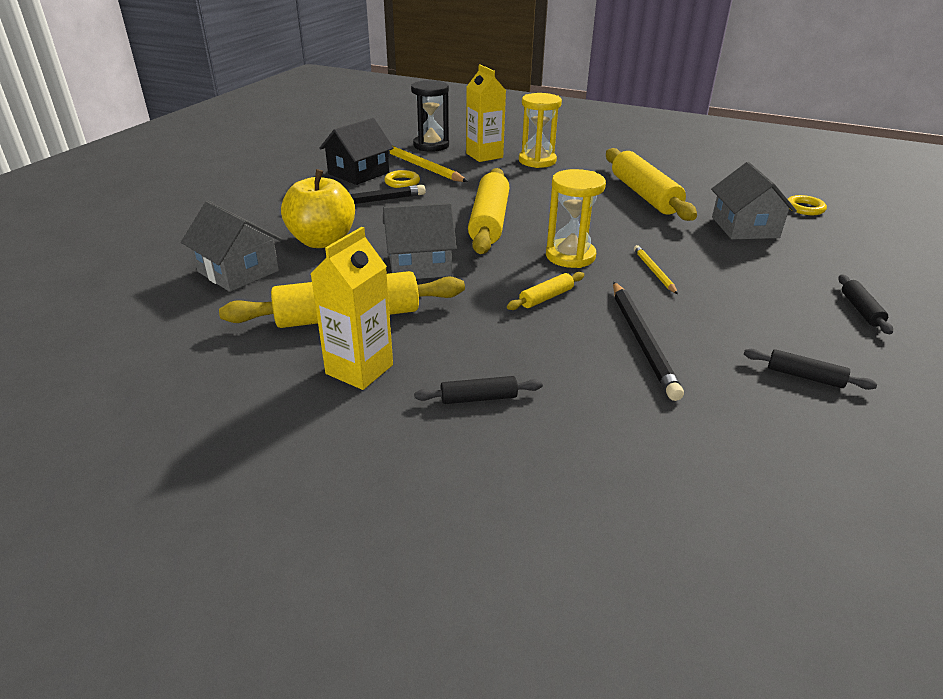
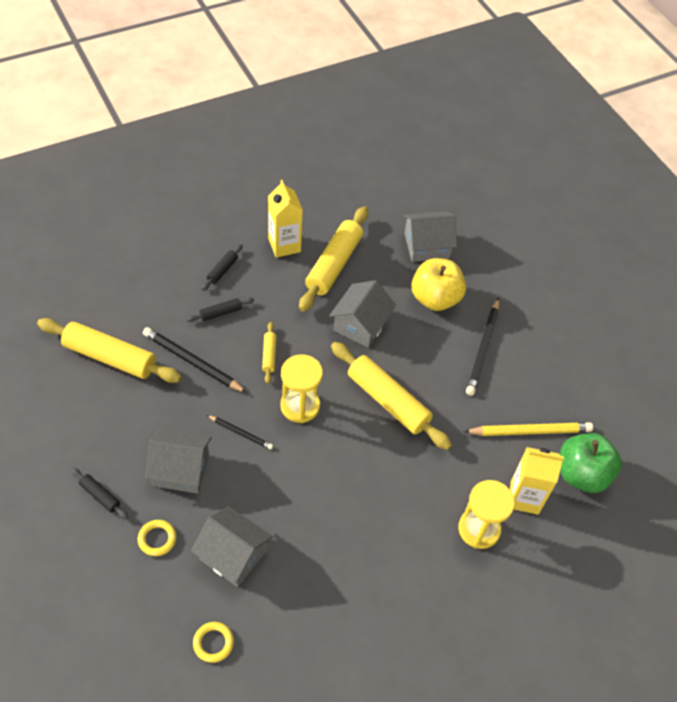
camera: 125 degrees right, 20 degrees up
black house [319,118,394,185] -> none
yellow ring [384,170,420,188] -> yellow ring moved to [138,520,176,556]
black hourglass [411,80,449,152] -> green apple [560,433,622,493]
yellow rolling pin [606,148,697,221] -> yellow rolling pin moved to [37,318,181,383]
yellow pencil [634,245,678,294] -> black pencil [207,415,273,450]
black rolling pin [744,349,877,390] -> black rolling pin moved to [187,297,254,322]
none -> grey house [145,428,212,494]

